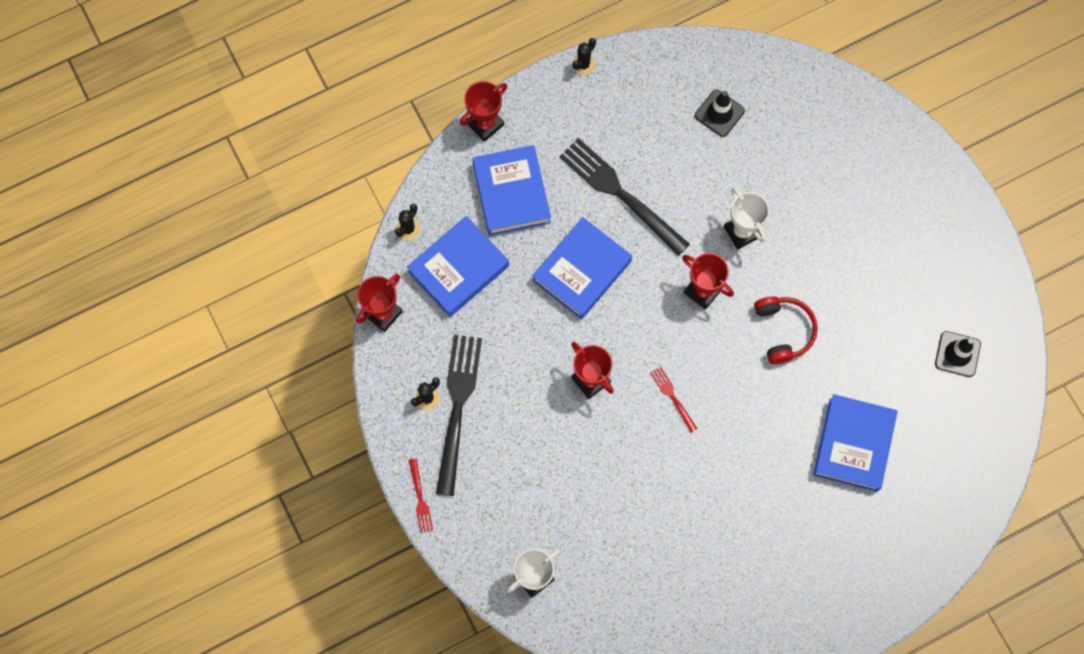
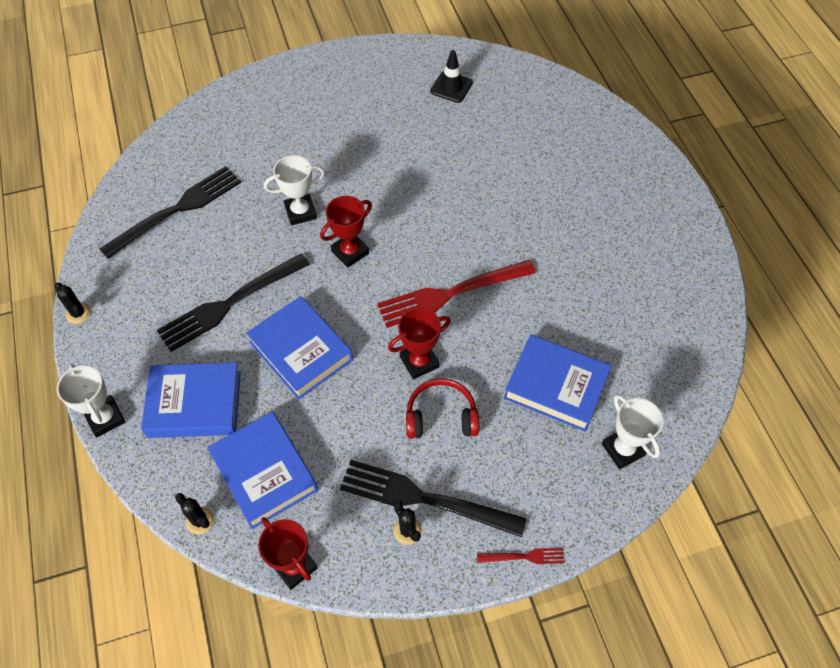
camera: 80 degrees left, 15 degrees down
red trophy [460,81,507,142] -> white trophy [57,364,125,437]
red fork [650,366,697,433] -> red fork [377,260,536,328], size x2.23
black traffic cone [695,89,745,137] -> black fork [99,166,241,259]
red headphones [754,296,818,364] -> red headphones moved to [406,378,479,439]
blue book [813,394,897,492] -> blue book moved to [504,335,612,432]

